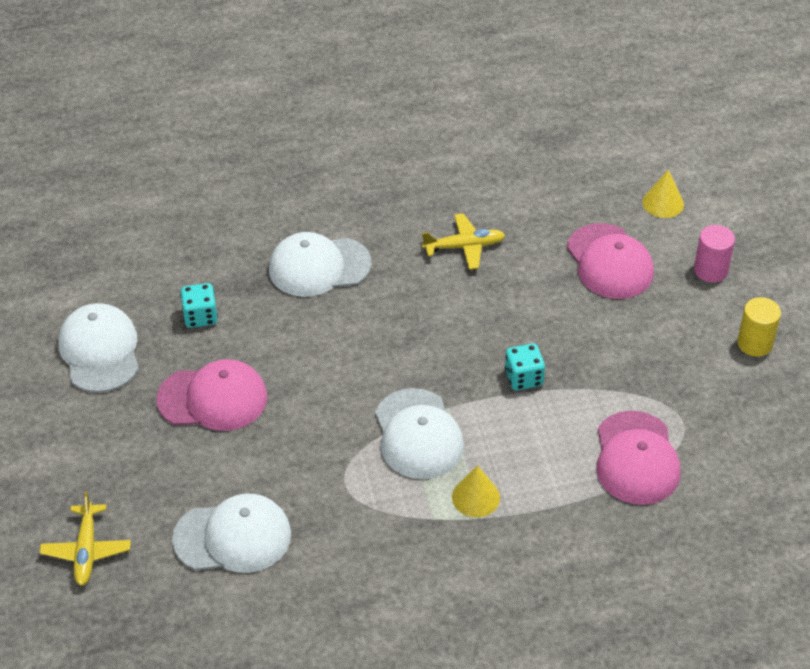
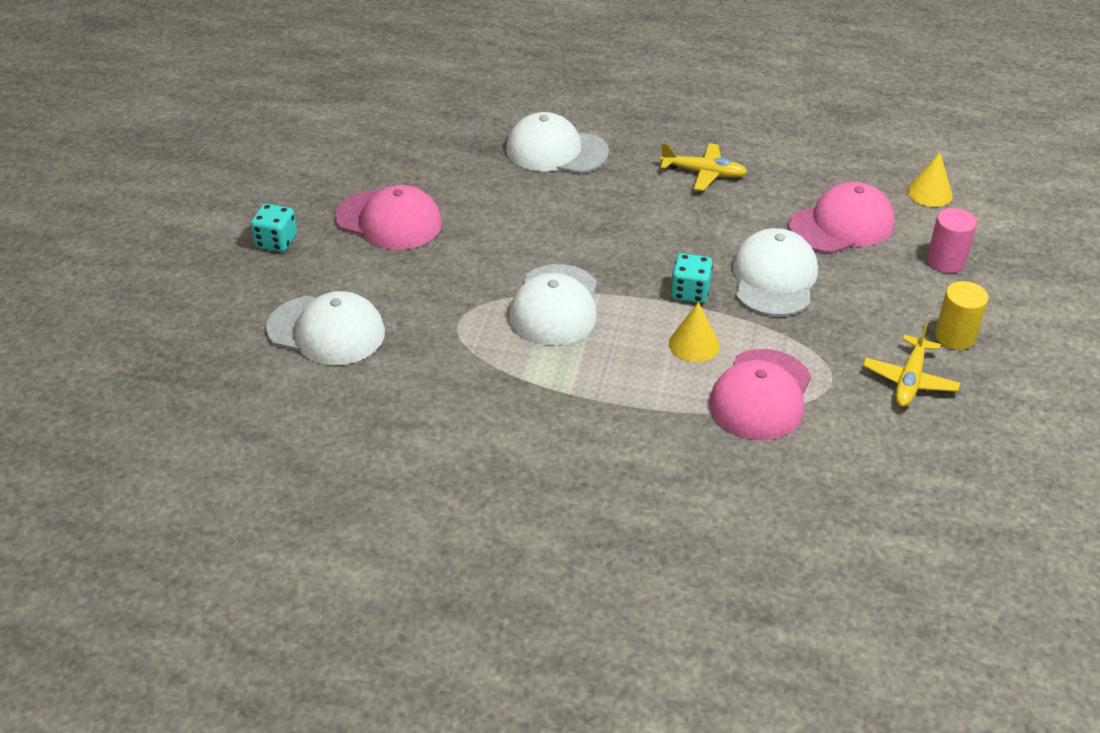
camera: 25 degrees right, 5 degrees down
yellow plane [40,491,131,586] -> yellow plane moved to [863,323,960,407]
white cap [58,303,139,393] -> white cap moved to [733,228,818,316]
turquoise dice [180,283,218,328] -> turquoise dice moved to [251,204,297,252]
yellow cone [452,465,500,517] -> yellow cone moved to [669,302,720,362]
pink cap [567,223,654,299] -> pink cap turned 120 degrees counterclockwise [788,182,895,254]

